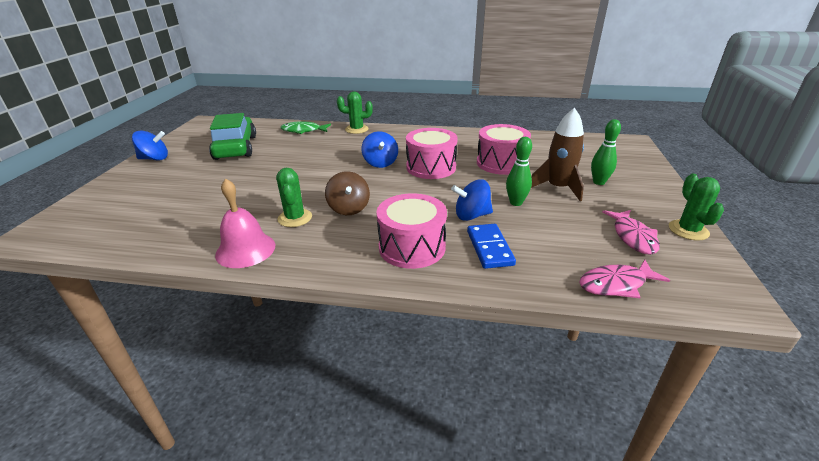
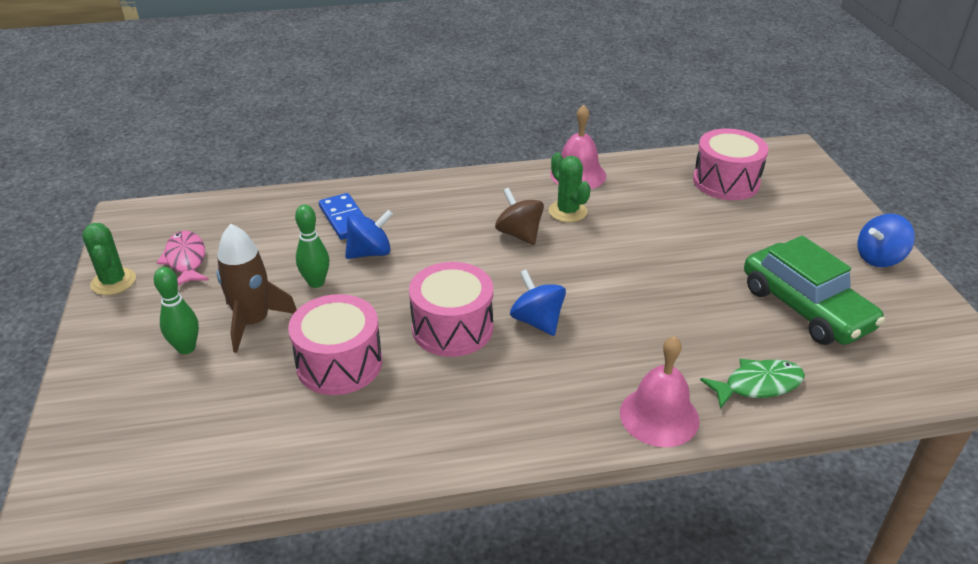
camera: 160 degrees right, 5 degrees up
green cactus [337,91,373,134] -> pink bell [620,336,700,447]
pink drum [376,193,447,269] -> pink drum moved to [693,128,769,200]
pink fish [579,260,670,298] -> none

